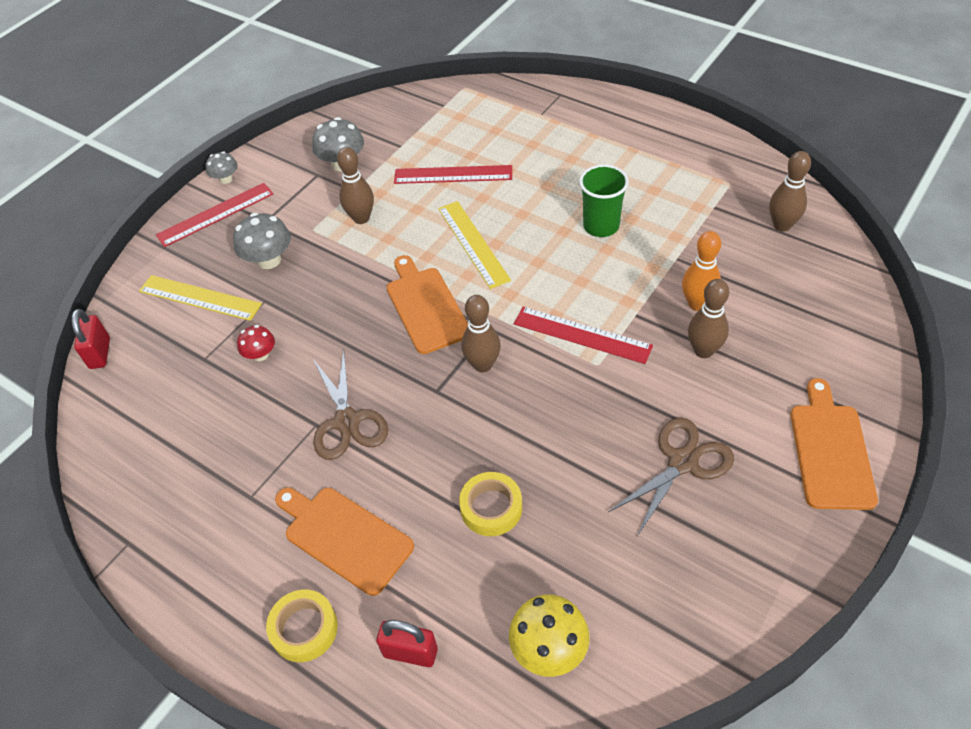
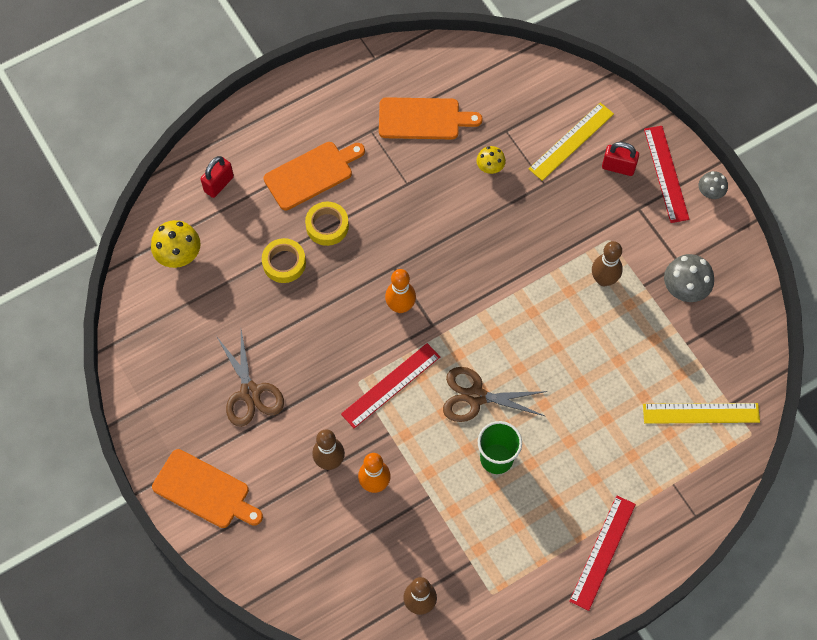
camera: 110 degrees right, 15 degrees up
red padlock [72,309,110,369] -> red padlock moved to [602,142,639,176]
grey mushroom [233,213,291,269] -> none
red mushroom [237,325,275,361] -> yellow mushroom [476,146,506,174]
yellow tape [266,589,338,662] -> yellow tape moved to [305,202,349,246]
brown scissors [313,349,388,460] -> brown scissors moved to [443,367,548,422]
orange cutting board [387,255,468,354] -> orange cutting board moved to [379,97,483,139]
red ruler [394,165,512,184] -> red ruler moved to [569,495,636,611]
yellow ruler [438,201,511,289] -> yellow ruler moved to [643,403,760,424]
brown bowling pin [462,295,501,372] -> orange bowling pin [385,269,416,313]

